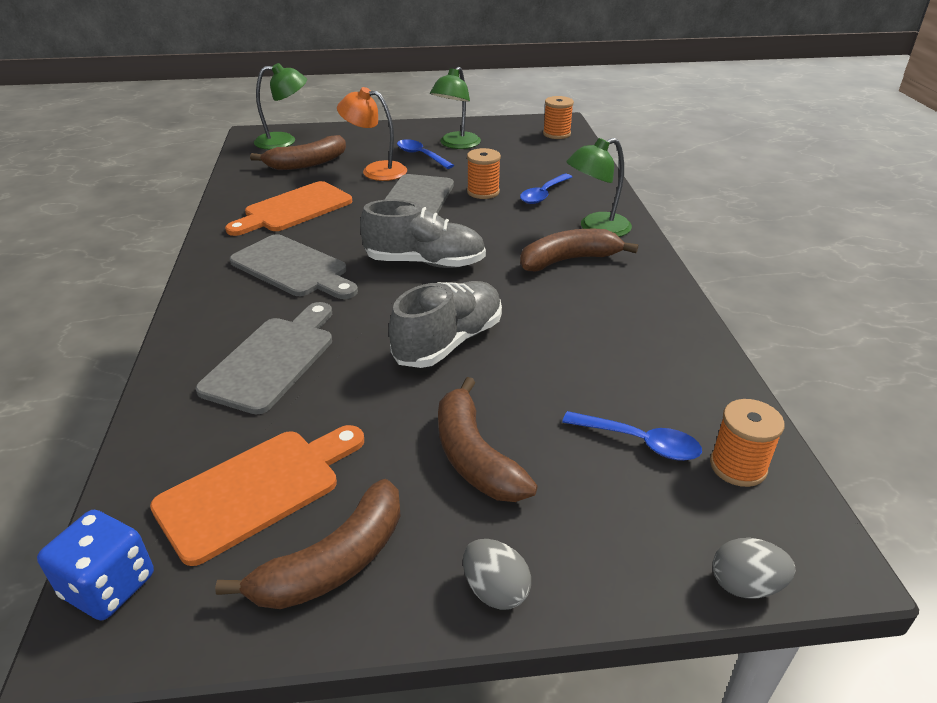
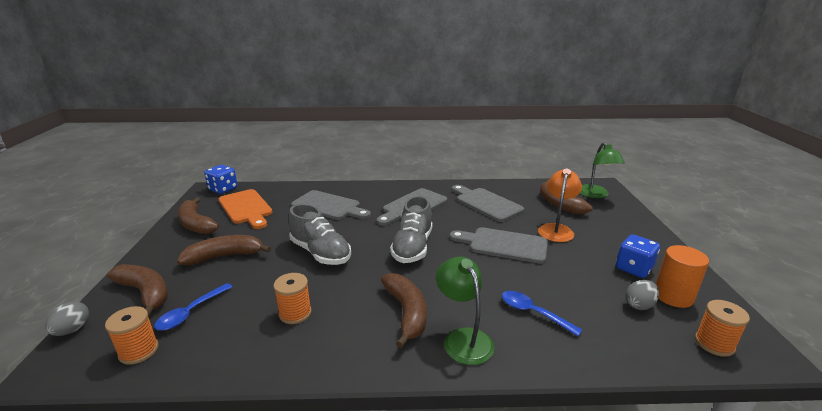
camera: 95 degrees right, 10 degrees down
orange cutting board [225,181,352,236] -> grey cutting board [452,185,524,222]
blue spoon [397,139,454,169] -> none
green lamp [430,67,481,149] -> blue dice [616,234,660,278]
grey egg [463,539,531,610] -> grey egg moved to [625,280,659,310]
orange spool [467,148,501,199] -> orange spool moved to [274,273,312,324]
none -> brown banana [107,264,168,317]
none -> orange cylinder [656,245,709,308]

